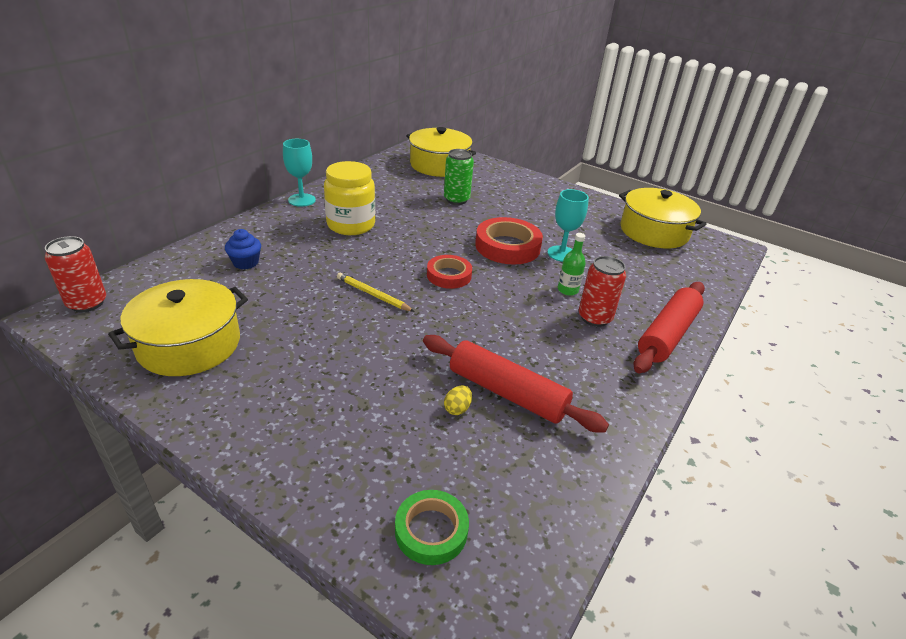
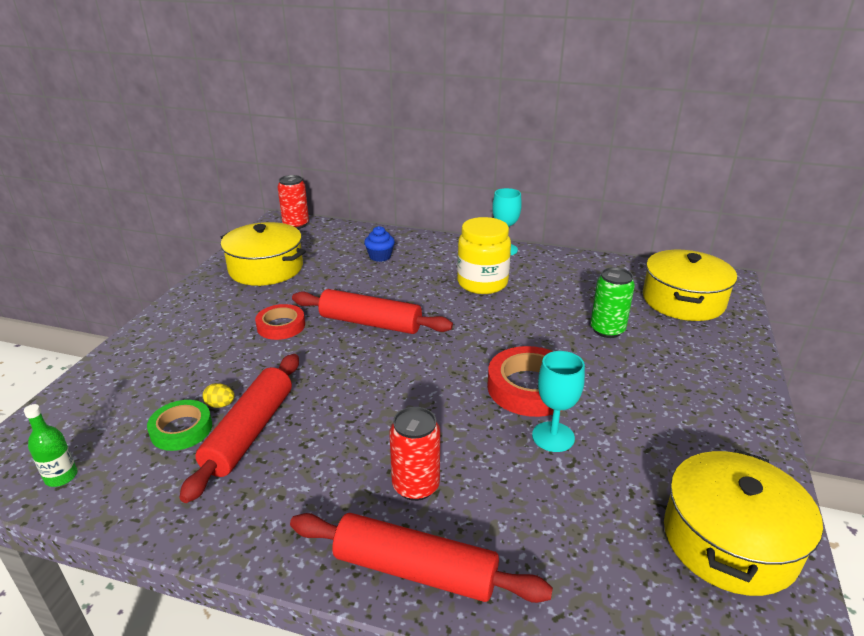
camera: 75 degrees right, 5 degrees down
yellow pencil [337,272,415,312] -> red rolling pin [292,289,453,334]
green tape [395,490,469,565] -> green tape moved to [147,400,212,451]
red tape [427,255,472,289] -> red tape moved to [255,304,305,340]
green bottle [558,233,586,296] -> green bottle moved to [24,404,77,487]

